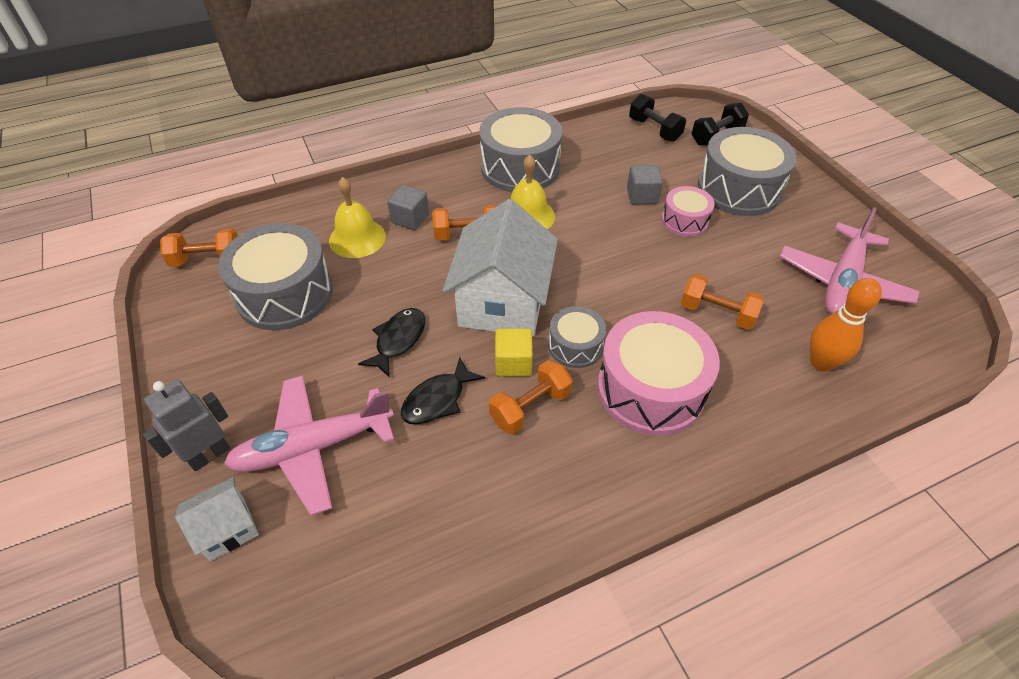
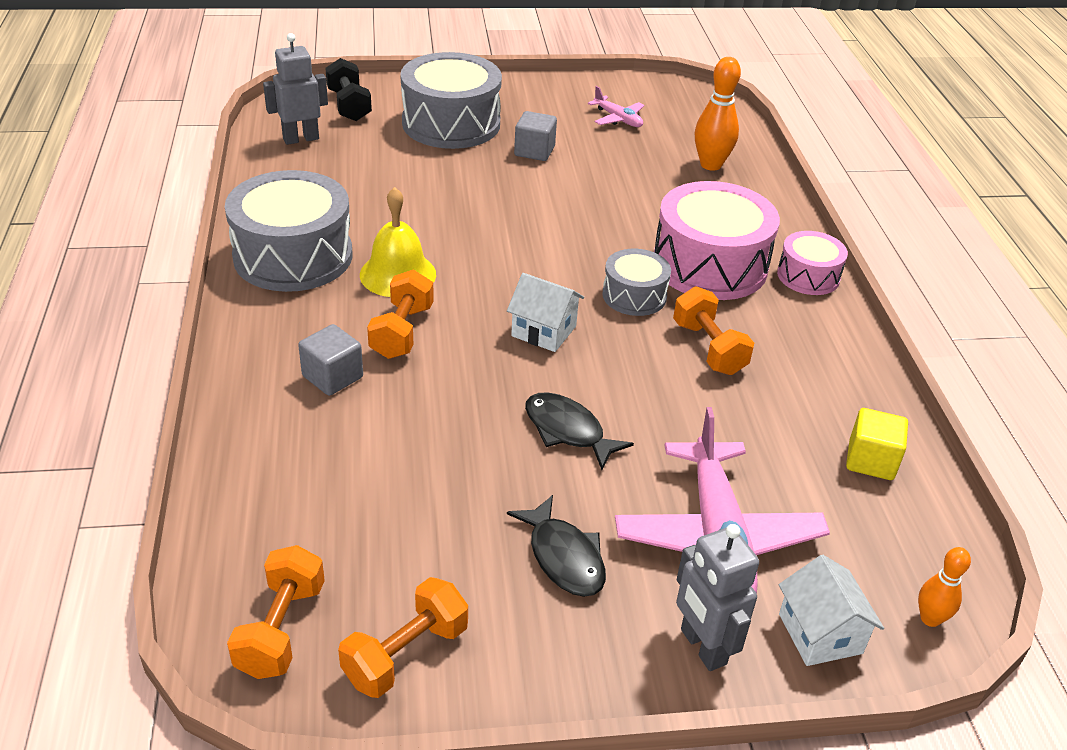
camera: 75 degrees left, 10 degrees down
grey drum [218,223,333,330] -> none
yellow bell [329,177,386,258] -> none
black fish [401,357,485,424] -> black fish moved to [507,495,606,597]
white house [443,199,558,337] -> white house [507,273,584,352], size x0.49
yellow cube [495,328,533,376] -> yellow cube moved to [846,408,908,480]
grey cube [627,165,663,204] -> grey cube moved to [514,111,557,161]
black dumbbell [629,94,686,142] -> grey robot [263,33,328,145]
pink drum [662,186,715,237] -> pink drum moved to [777,231,848,295]
orange dumbbell [681,274,764,330] -> orange dumbbell moved to [338,577,468,698]
pink plane [780,207,920,314] -> pink plane [588,86,644,127], size x0.48
none -> orange bowling pin [918,547,971,627]

